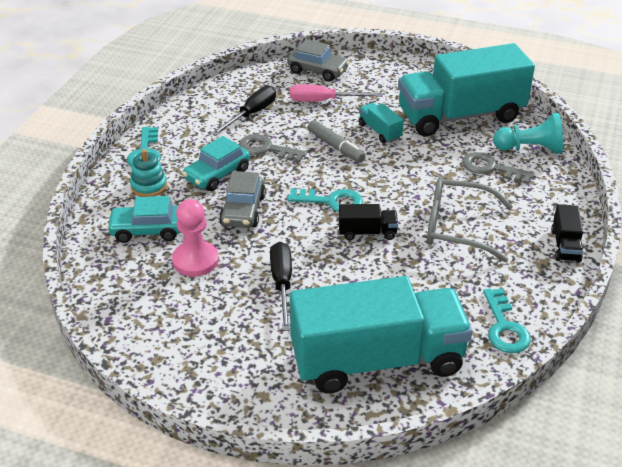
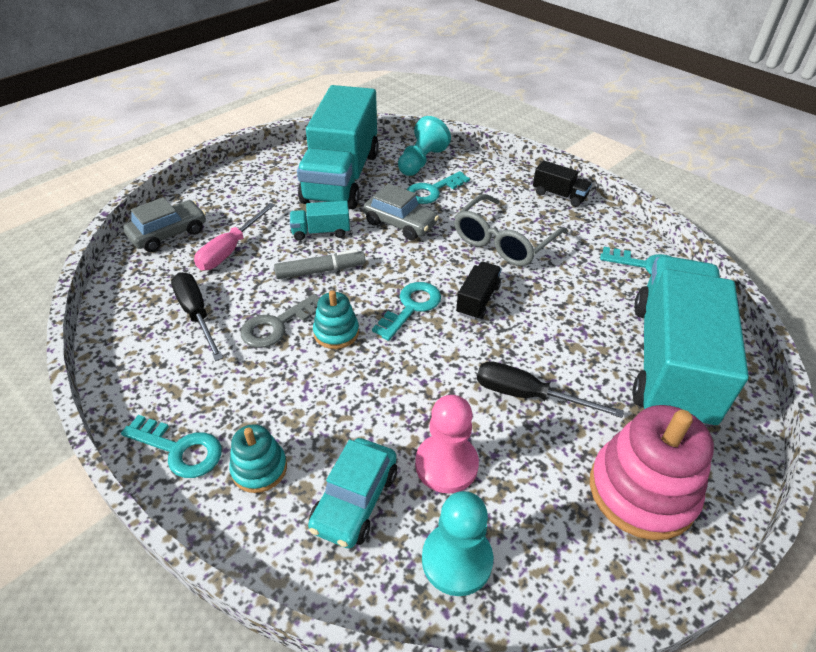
camera: 65 degrees left, 5 degrees up
turquoise car [182,136,250,191] -> none
grey car [219,171,266,228] -> grey car moved to [363,184,439,240]
grey key [462,152,534,184] -> turquoise key [406,171,470,204]
none -> turquoise stacking toy [313,290,359,349]
none -> turquoise pawn [422,491,493,596]
none -> pink stacking toy [590,405,714,540]

